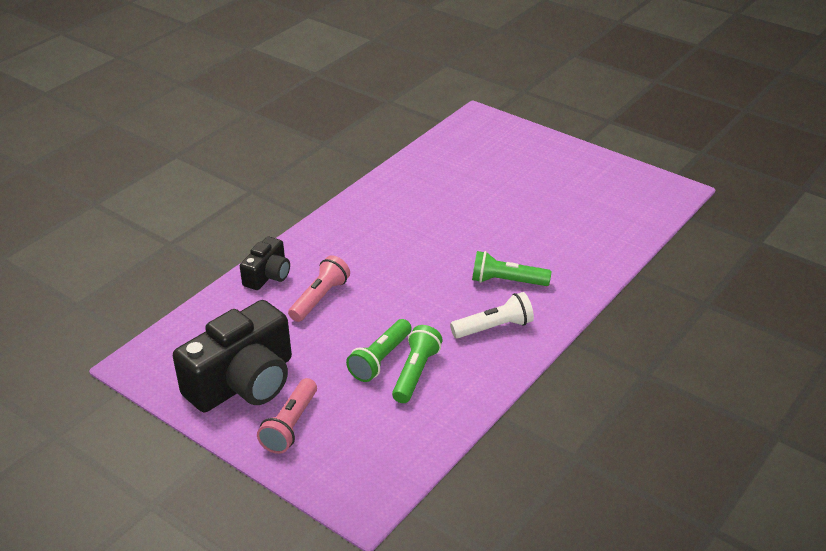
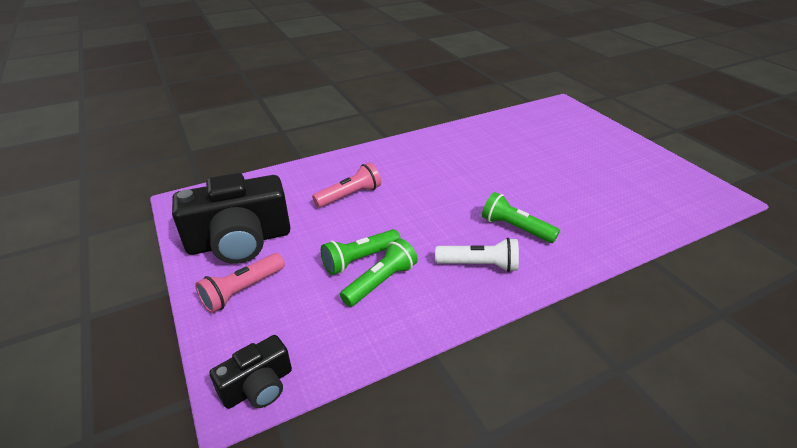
camera: 25 degrees right, 0 degrees up
black camera [240,237,290,290] -> black camera moved to [209,335,292,409]

